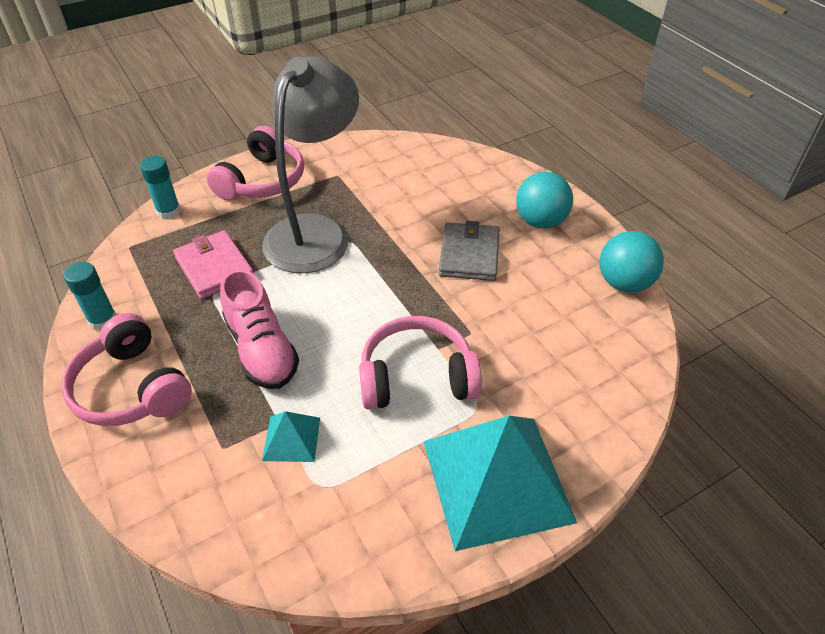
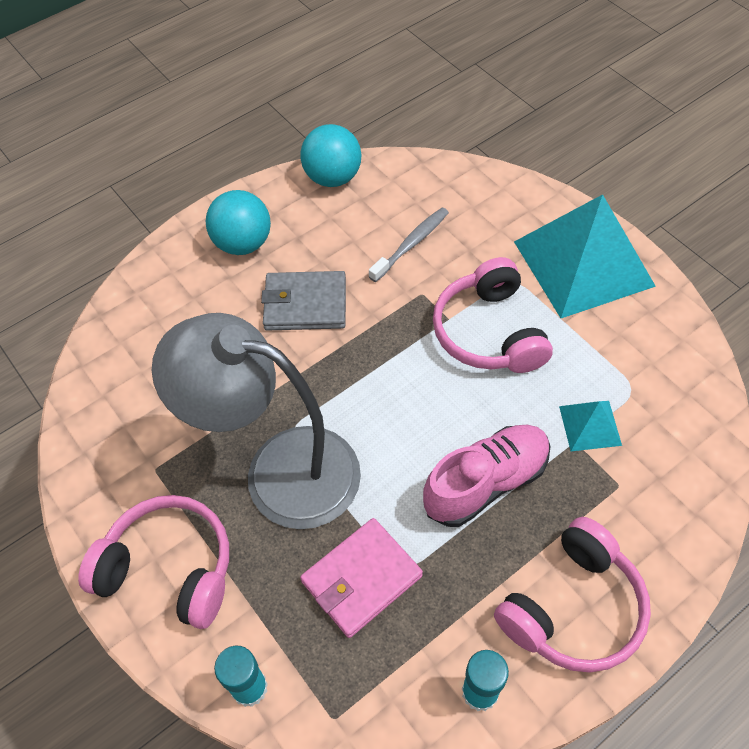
camera: 95 degrees left, 10 degrees up
none -> grey toothbrush [369,208,449,282]

